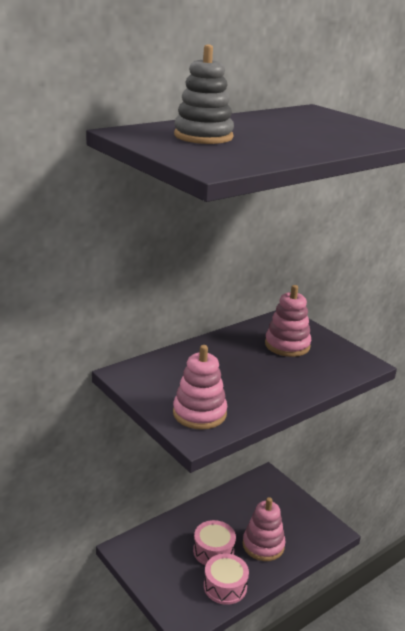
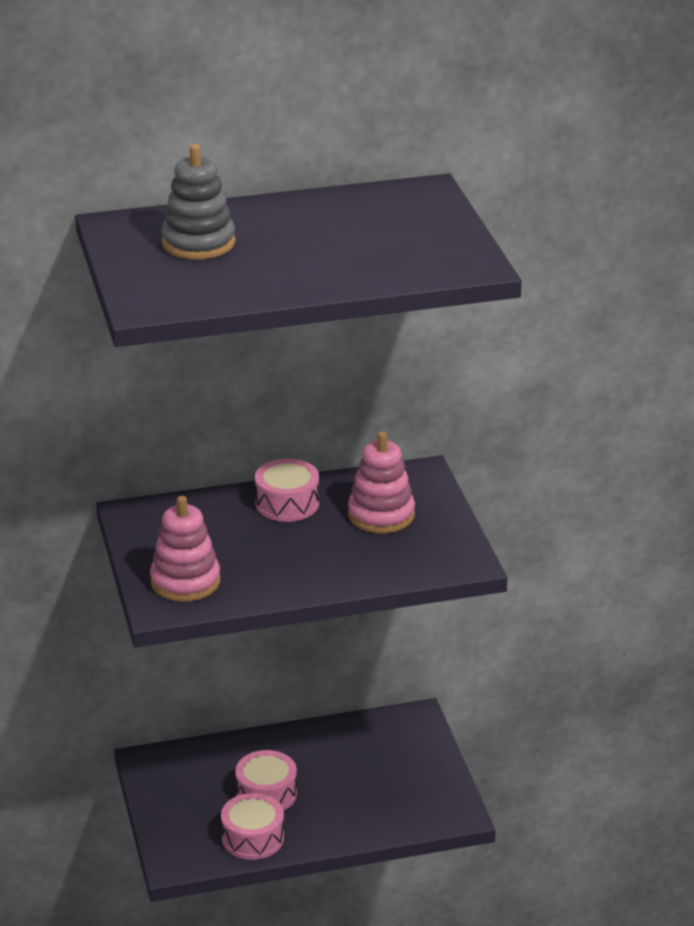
camera: 25 degrees right, 5 degrees up
pink stacking toy [243,497,286,561] -> none
none -> pink drum [255,458,319,522]

